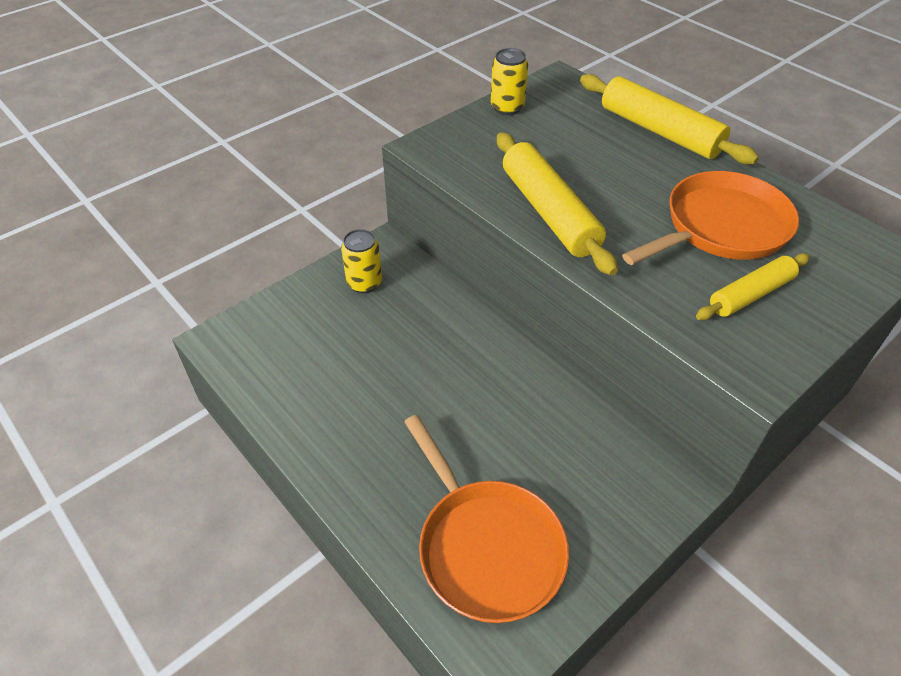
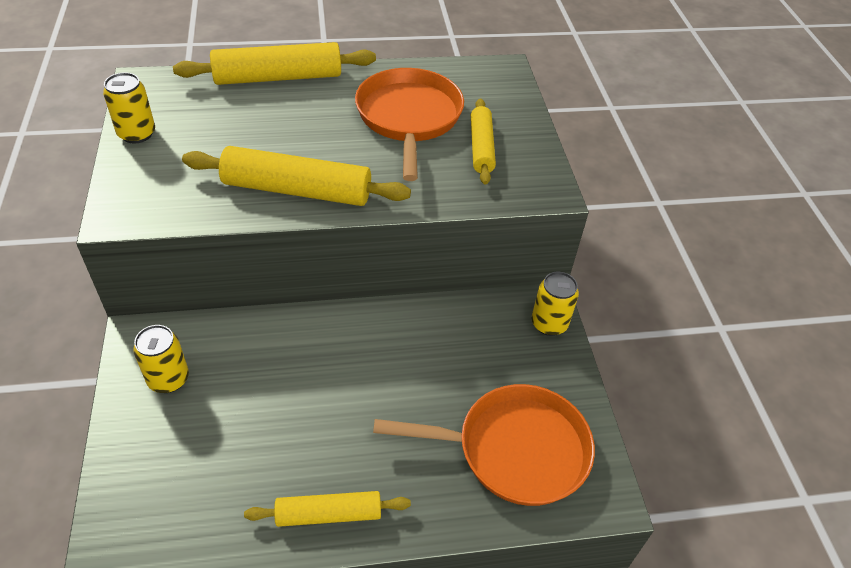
camera: 60 degrees left, 0 degrees up
none -> yellow rolling pin [244,491,411,527]
none -> yellow can [532,272,579,336]

